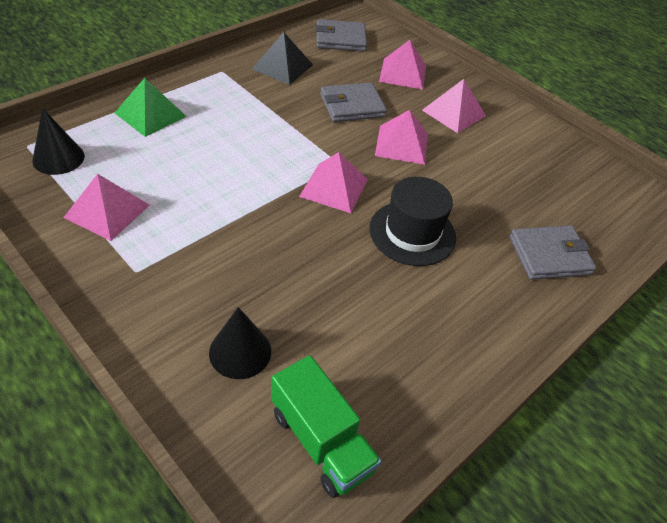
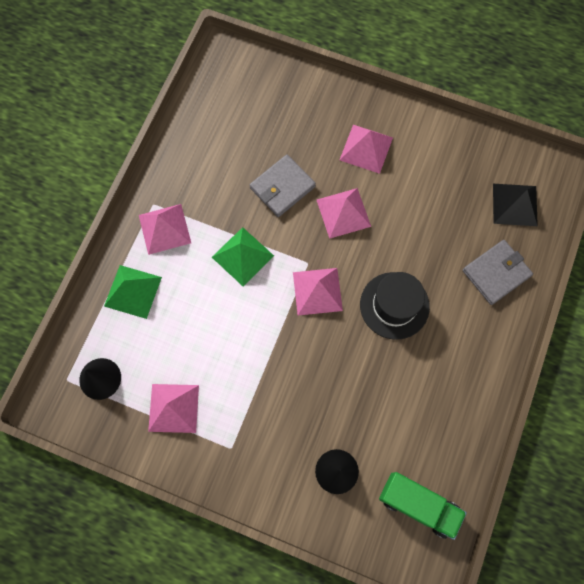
camera: 20 degrees left, 25 degrees up
black pyramid [252,32,313,85] -> black pyramid moved to [493,184,538,226]
grey wallet [316,19,367,52] -> none
pink pyramid [379,40,426,89] -> pink pyramid moved to [139,204,191,255]
none -> green pyramid [212,227,274,286]

